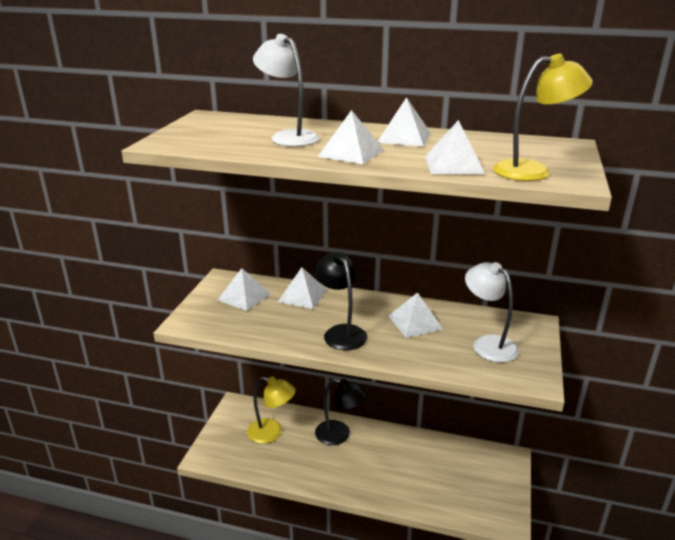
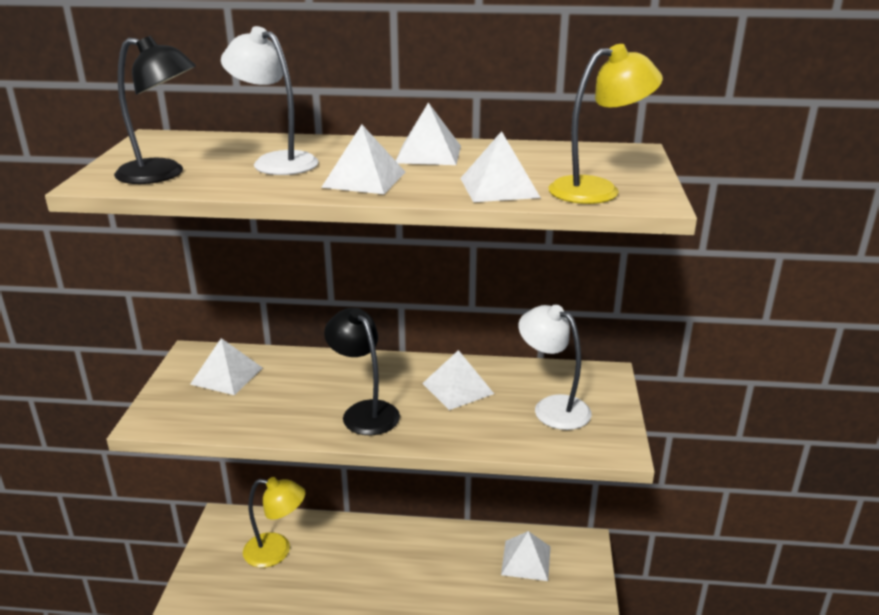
camera: 10 degrees left, 0 degrees up
white pyramid [278,267,327,309] -> white pyramid moved to [501,531,551,581]
black lamp [315,378,367,445] -> black lamp moved to [114,36,196,184]

